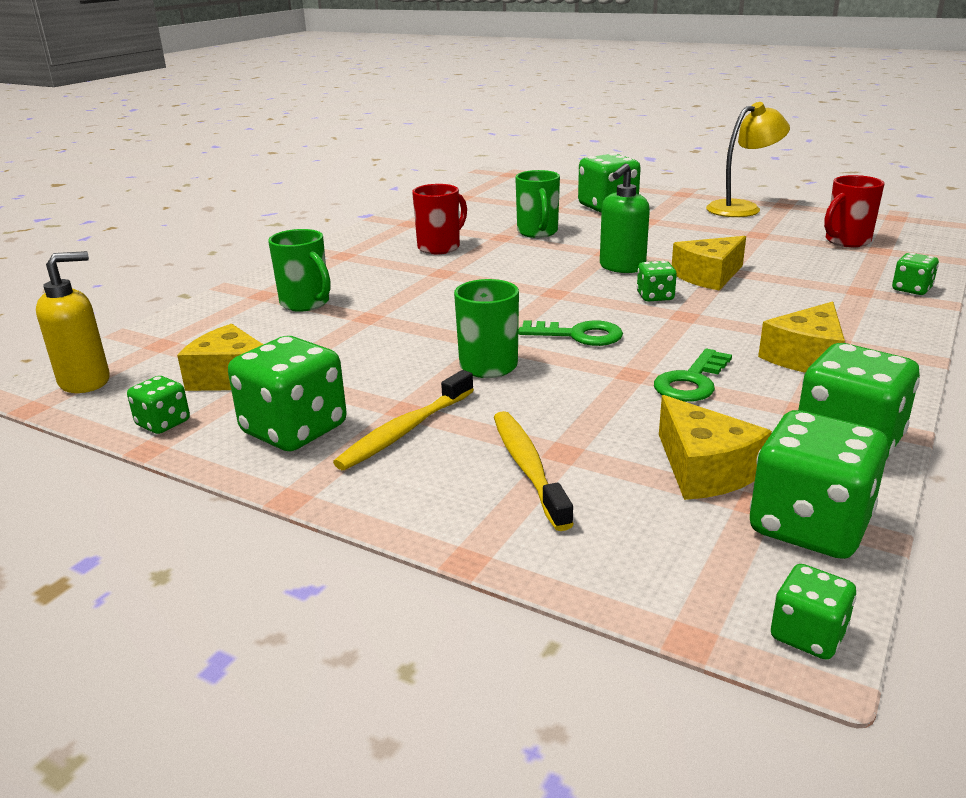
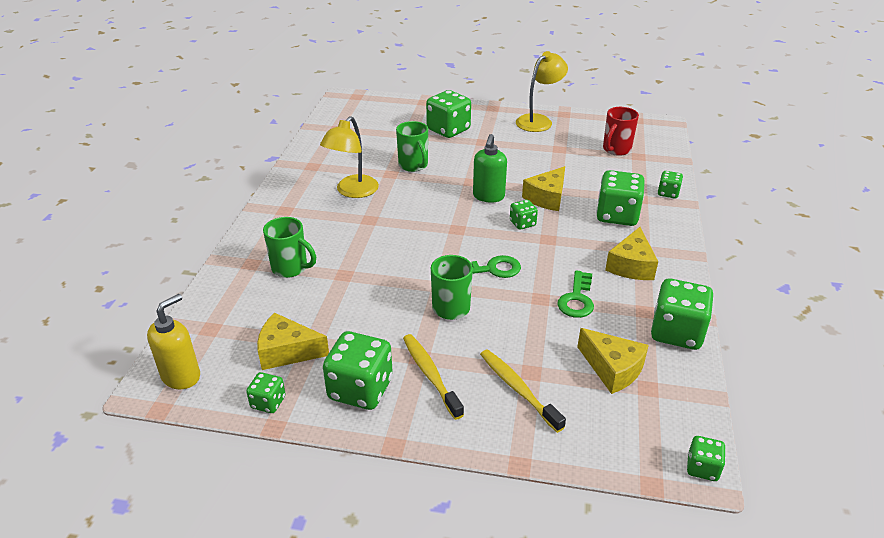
camera: 20 degrees left, 10 degrees up
yellow toothbrush [333,370,474,470] -> yellow toothbrush turned 135 degrees clockwise [403,334,464,420]
red mug [412,184,467,254] -> yellow lamp [320,116,379,198]
green dice [750,410,888,559] -> green dice moved to [596,170,645,226]

